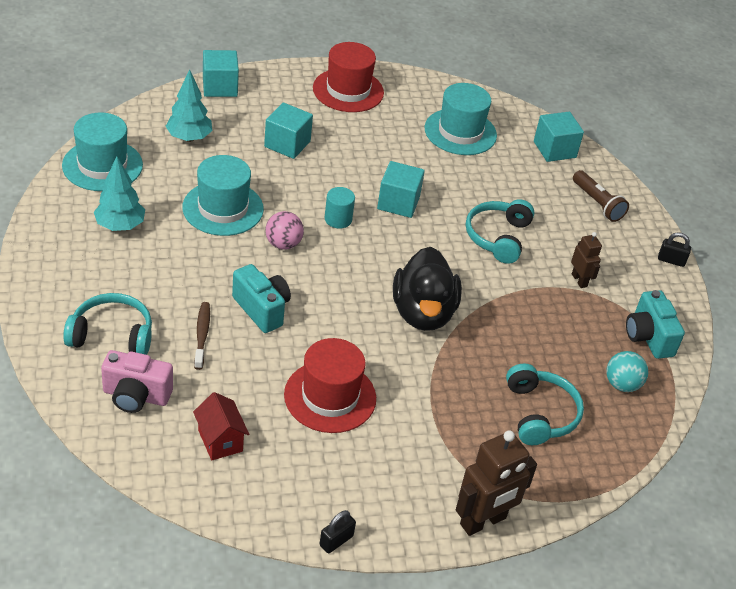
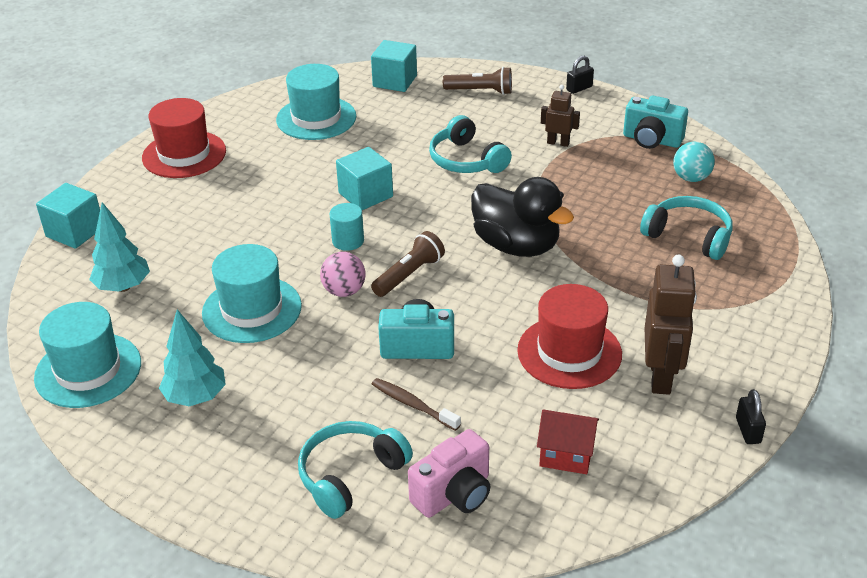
camera: 45 degrees left, 5 degrees down
turquoise cube [264,103,313,159] -> none
brown robot [456,430,537,536] -> brown robot moved to [645,255,697,395]
none -> brown flashlight [371,231,445,297]

